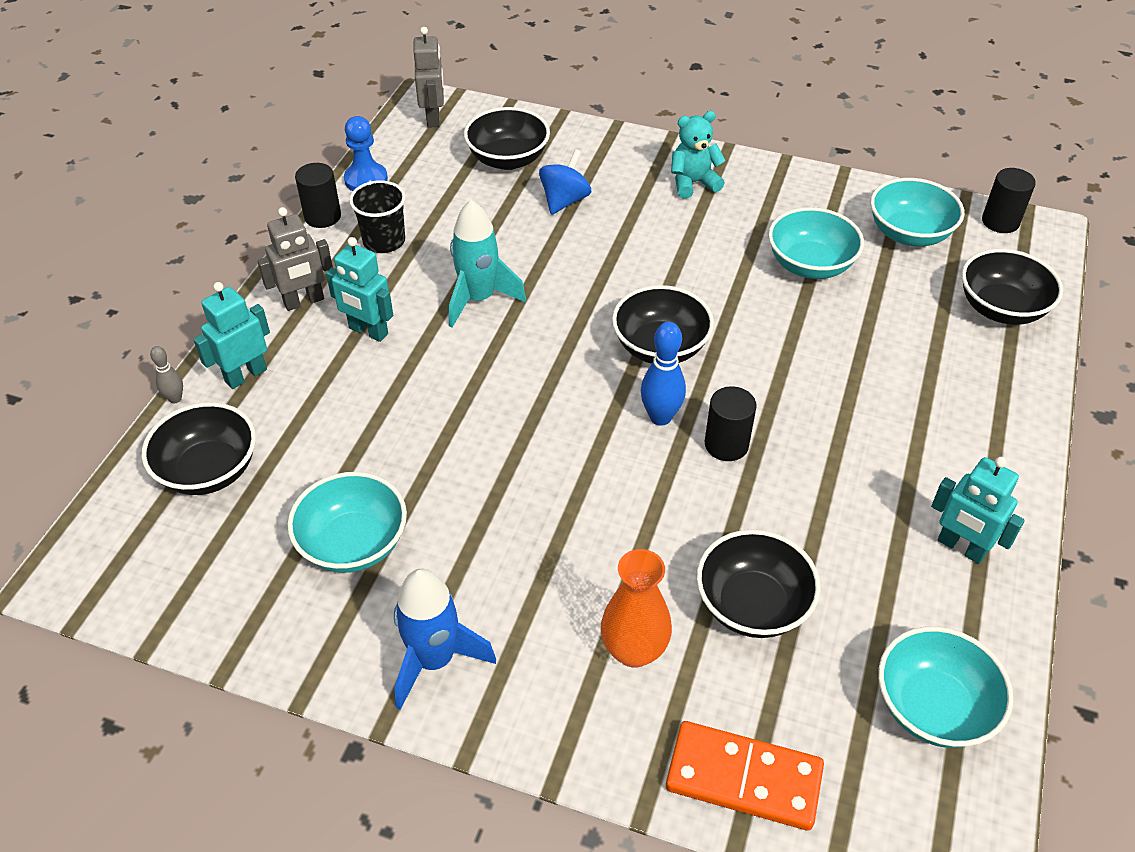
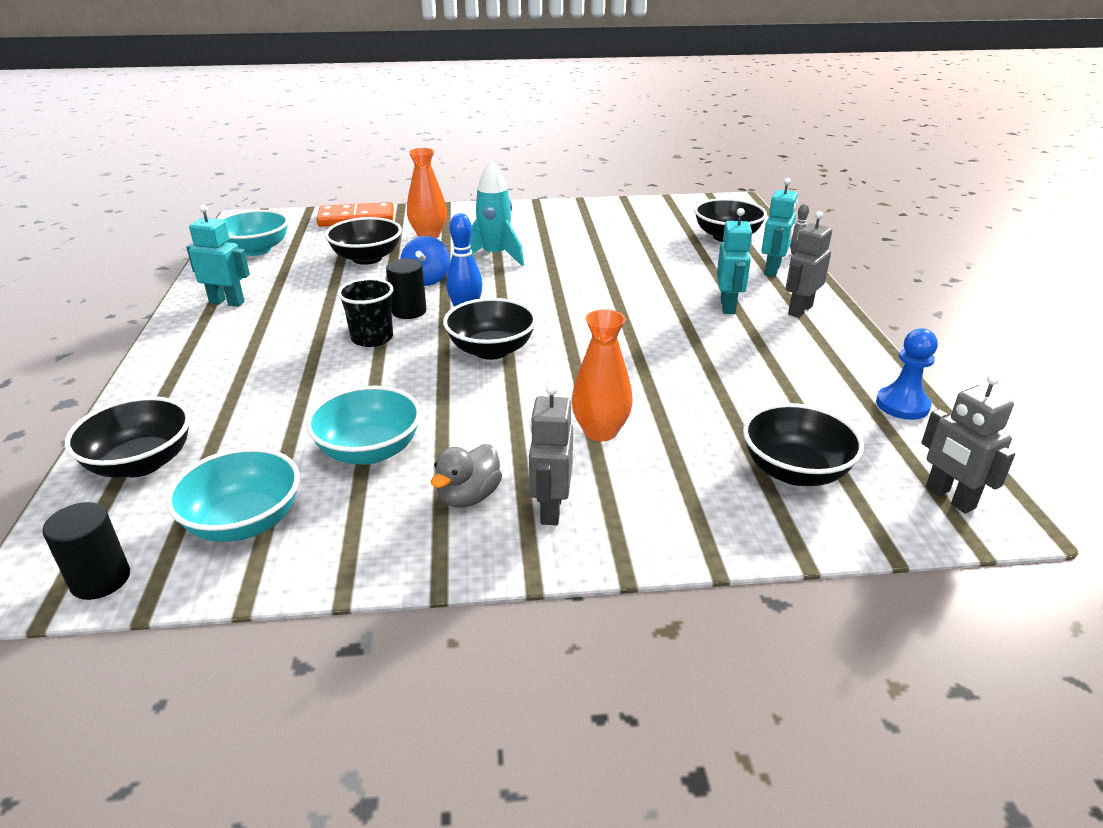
camera: 155 degrees right, 15 degrees down
turquoise bowl [287,472,407,573] -> none
black cylinder [295,163,341,228] -> none
turquoise robot [326,237,393,342] -> turquoise robot turned 90 degrees clockwise [717,208,753,314]
black cup [349,180,406,253] -> black cup moved to [338,278,394,347]
blue rocket [394,569,496,710] -> none
turquoise rocket [449,200,526,328] -> turquoise rocket moved to [470,160,524,266]
blue spinning top [539,149,591,215] -> blue spinning top moved to [400,236,450,286]
turquoise teddy bear [671,111,726,199] -> grey robot [529,384,573,526]
none -> grey duck [431,444,502,508]
none -> orange vase [571,309,633,441]

